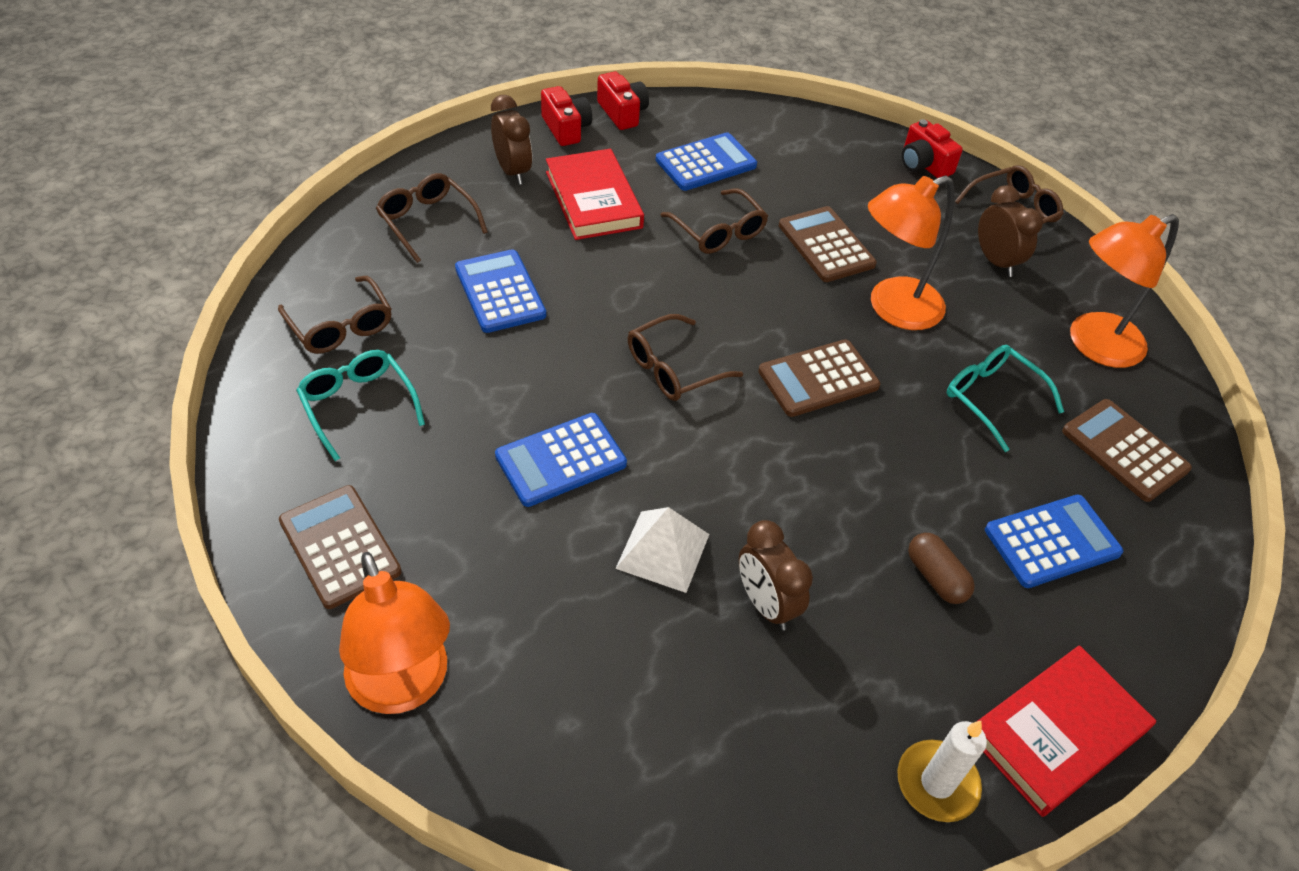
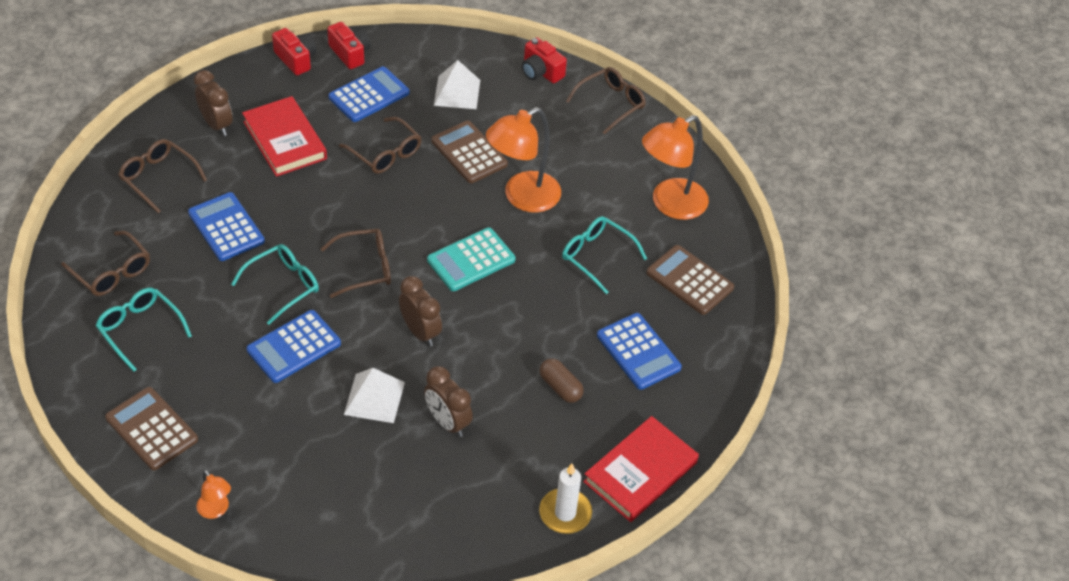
camera: 10 degrees left, 0 degrees up
orange lamp [339,552,450,714] -> orange lamp [197,470,231,519], size x0.47
red camera [541,86,592,146] -> red camera moved to [327,22,371,69]
brown glasses [628,314,743,401] -> brown glasses turned 150 degrees counterclockwise [321,229,391,298]
brown calculator [758,339,880,417] -> turquoise calculator [427,227,516,291]
brown clock [978,185,1043,277] -> brown clock moved to [399,276,442,346]
blue calculator [985,495,1123,588] -> blue calculator turned 90 degrees clockwise [597,313,682,390]
none -> turquoise glasses [231,244,319,325]
none -> white pyramid [434,60,480,109]

